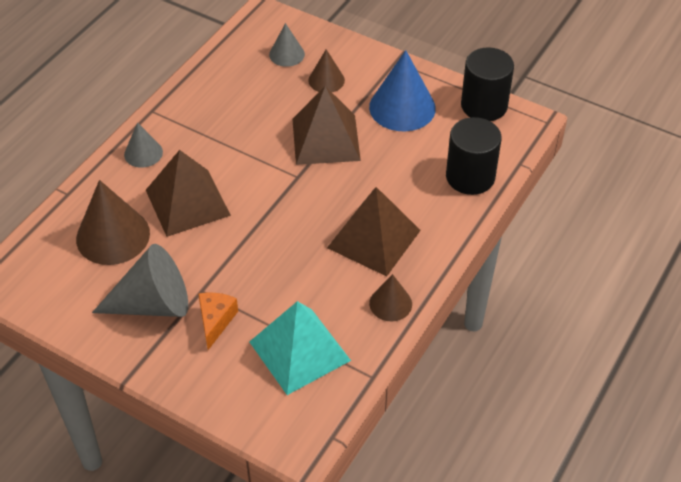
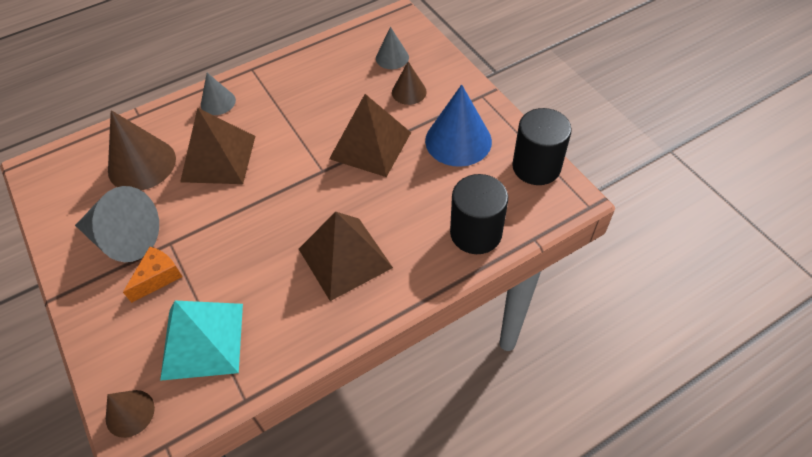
camera: 30 degrees right, 5 degrees up
brown cone [369,274,412,321] -> brown cone moved to [106,390,155,438]

